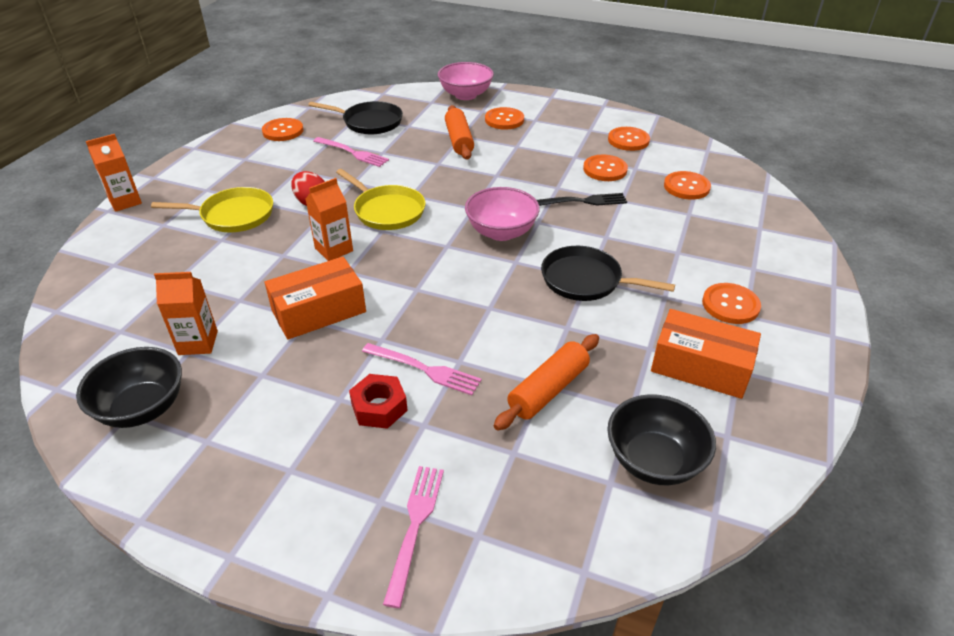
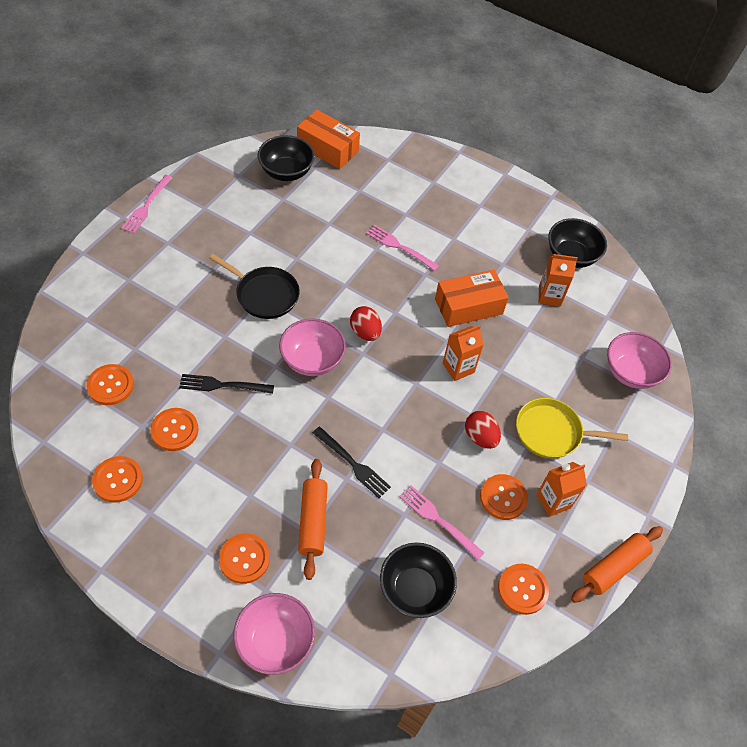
camera: 175 degrees left, 15 degrees up
orange carton [86,134,142,212] -> orange carton moved to [536,462,587,517]
black pan [308,101,403,134] -> black bowl [380,543,457,618]
yellow pan [336,169,426,230] -> none
red nut [349,374,408,429] -> none
pink fork [383,466,444,608] -> pink fork moved to [121,175,172,234]
orange rolling pin [494,334,599,431] -> orange rolling pin moved to [571,526,663,603]
orange box [651,309,761,399] -> orange box moved to [297,110,360,169]
orange button [702,283,761,324] -> orange button moved to [480,474,528,520]
none -> black fork [313,427,391,498]
none -> red egg [350,306,382,341]
none -> pink bowl [607,332,672,389]

